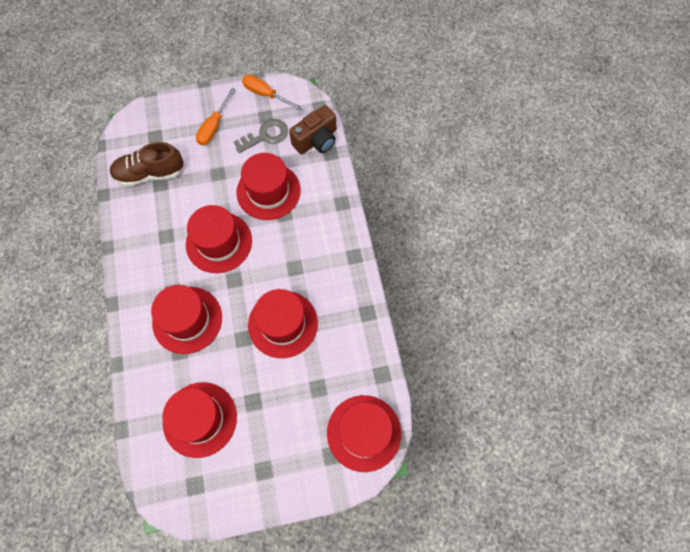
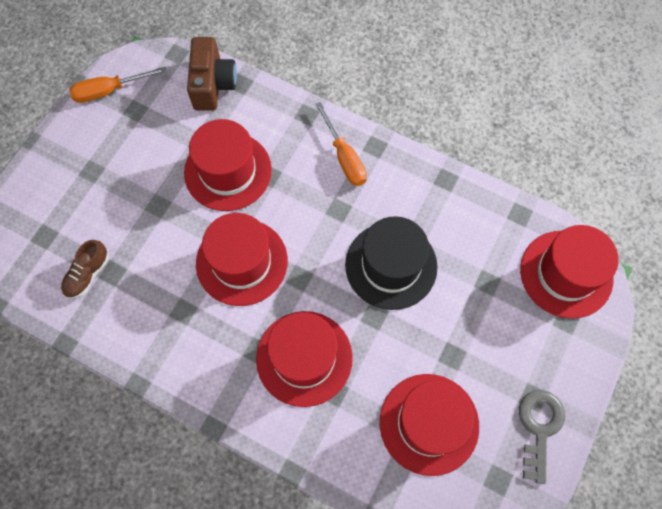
camera: 50 degrees left, 0 degrees up
brown shoe [110,142,184,187] -> brown shoe [61,240,109,299], size x0.59
orange screwdriver [196,88,236,145] -> orange screwdriver moved to [315,102,367,186]
grey key [234,119,288,153] -> grey key moved to [519,390,565,484]
red hat [248,289,318,358] -> black hat [345,216,438,310]

